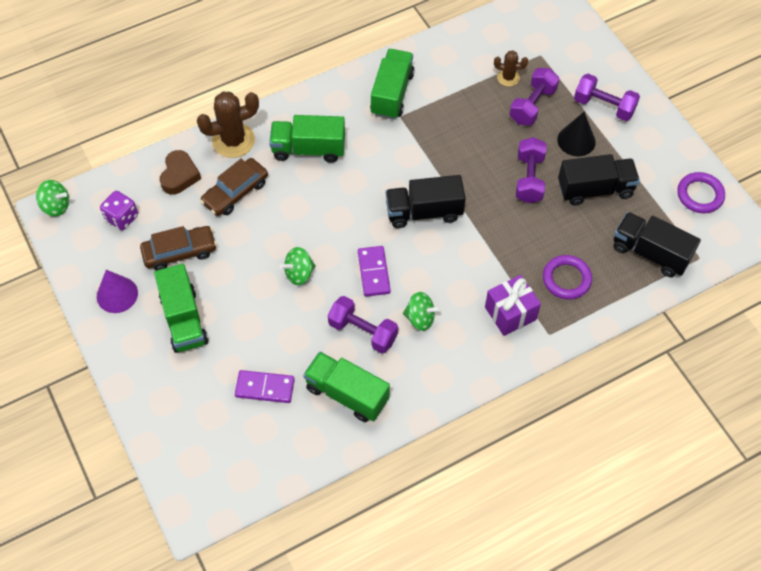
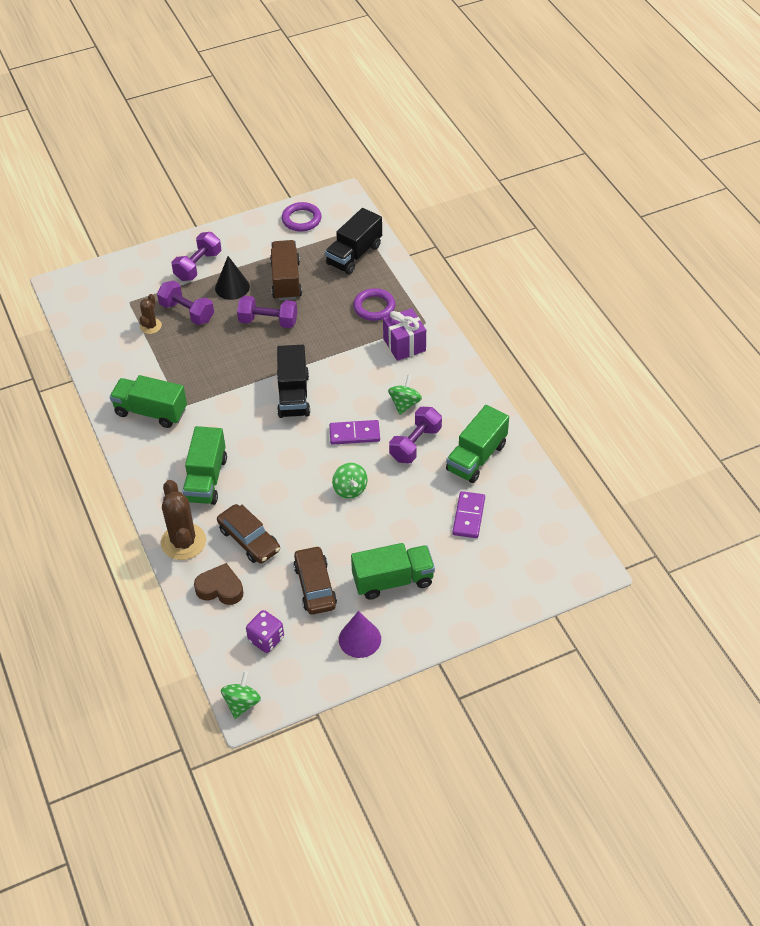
camera: 85 degrees left, 10 degrees down
black truck [558,154,640,205] -> brown truck [270,240,302,301]

